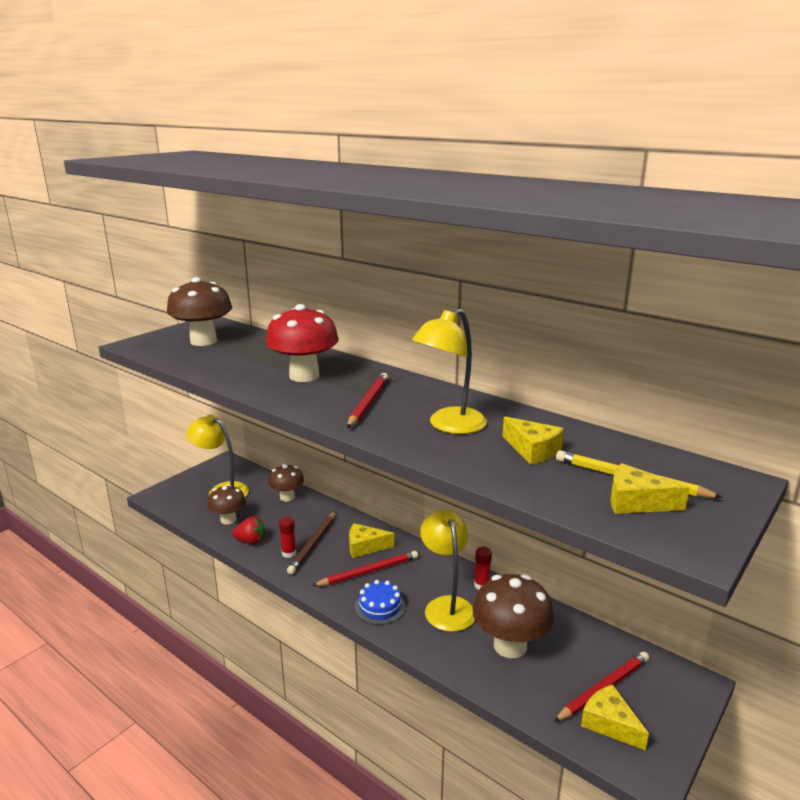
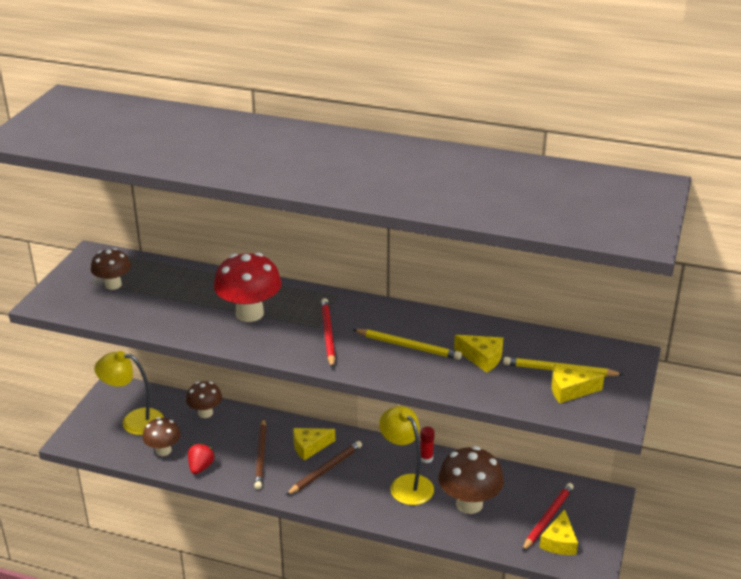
camera: 20 degrees left, 10 degrees up
brown mushroom [167,277,232,346] -> brown mushroom [91,248,131,290], size x0.61
red strawberry [232,516,265,545] -> red strawberry turned 60 degrees counterclockwise [188,443,215,474]
red glue stick [279,517,296,558] -> none
red pencil [312,551,418,586] -> brown pencil [286,441,362,495]
blue cake [355,580,405,625] -> none
yellow lamp [412,309,487,434] -> yellow pencil [353,329,462,360]
yellow cheese [581,684,649,750] -> yellow cheese turned 105 degrees counterclockwise [539,509,578,555]

